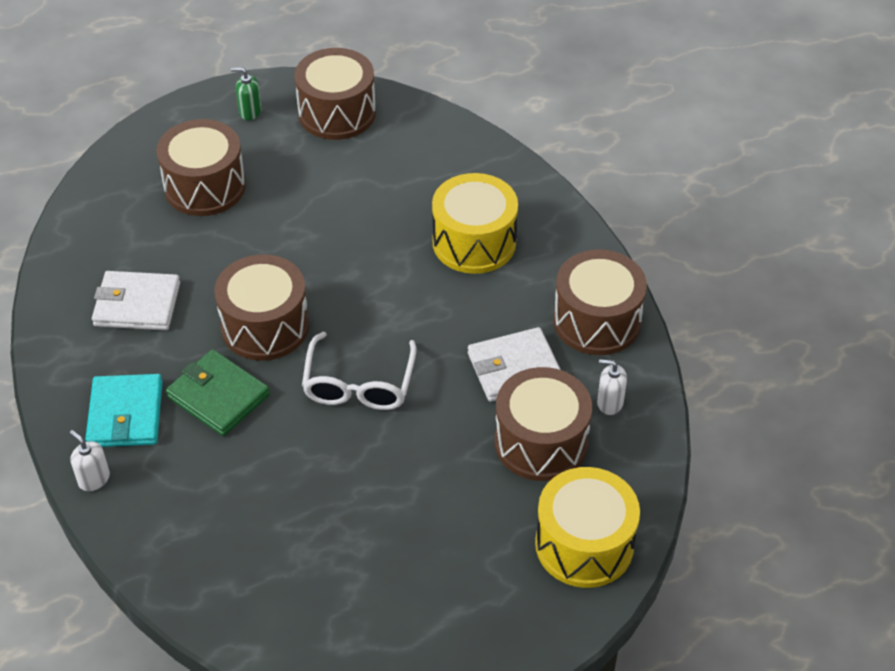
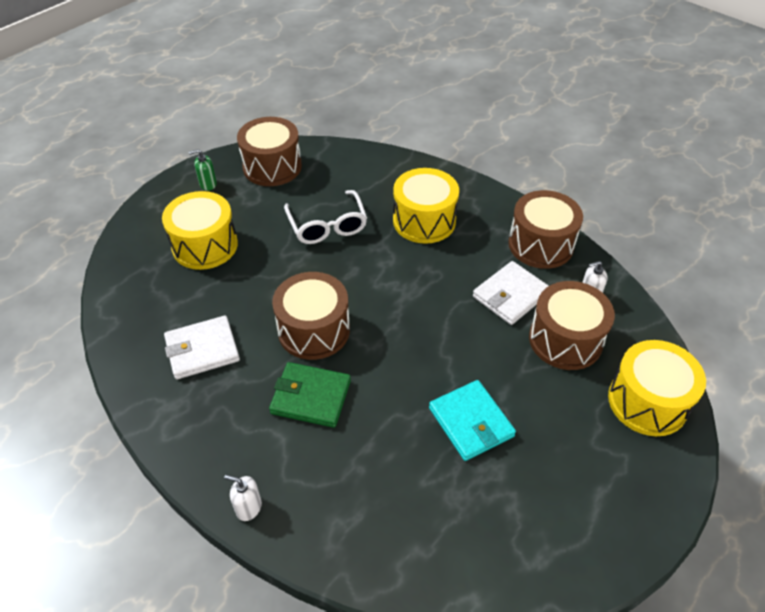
camera: 25 degrees left, 0 degrees up
turquoise wallet [85,374,163,447] -> turquoise wallet moved to [429,380,516,461]
brown drum [156,119,246,216] -> yellow drum [162,191,238,270]
white glasses [302,332,417,410] -> white glasses moved to [284,190,367,244]

